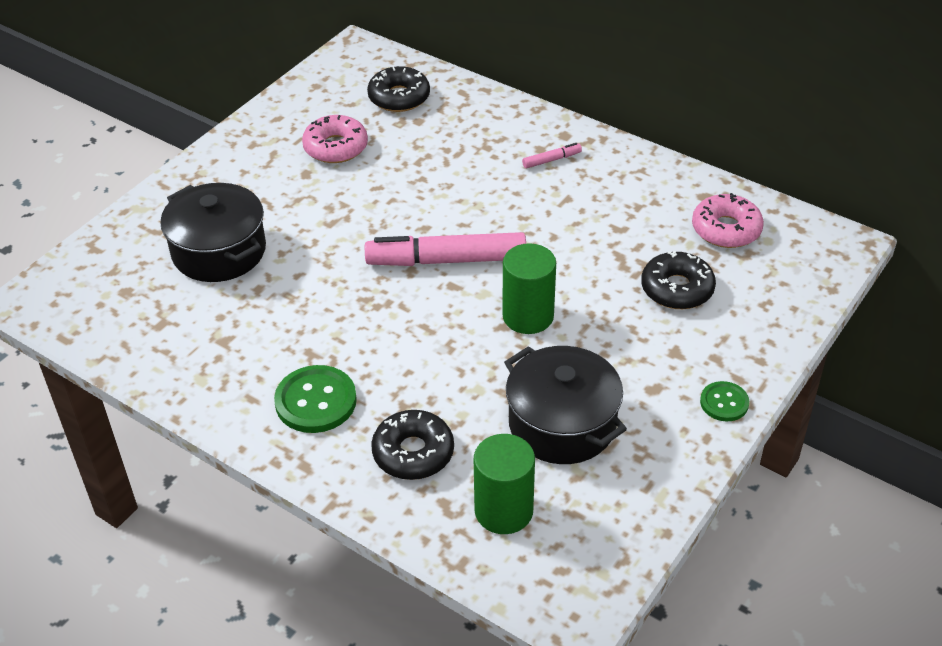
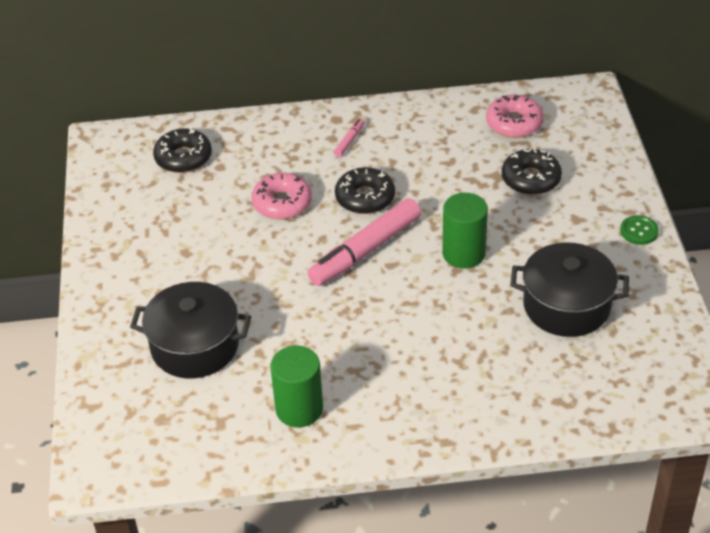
camera: 40 degrees left, 0 degrees up
green button [274,365,357,433] -> none
pink donut [302,115,368,163] -> pink donut moved to [251,173,312,220]
black donut [371,410,454,480] -> black donut moved to [335,167,395,214]
green cylinder [474,434,535,534] -> green cylinder moved to [270,346,323,427]

